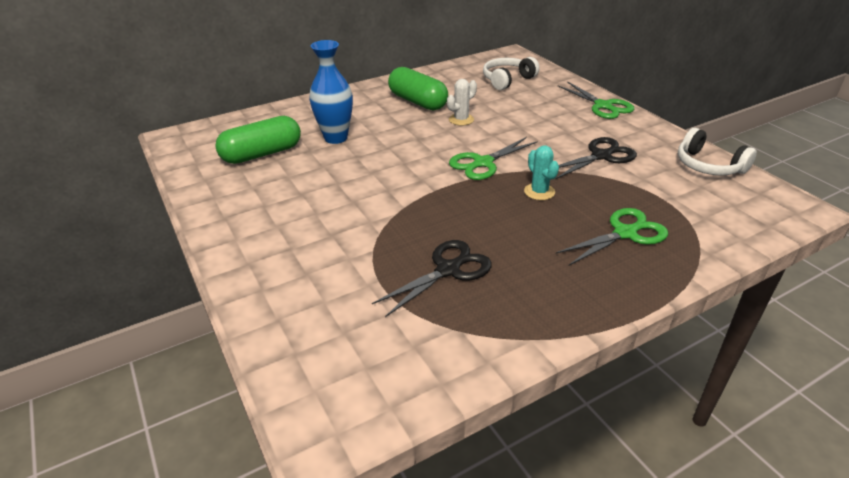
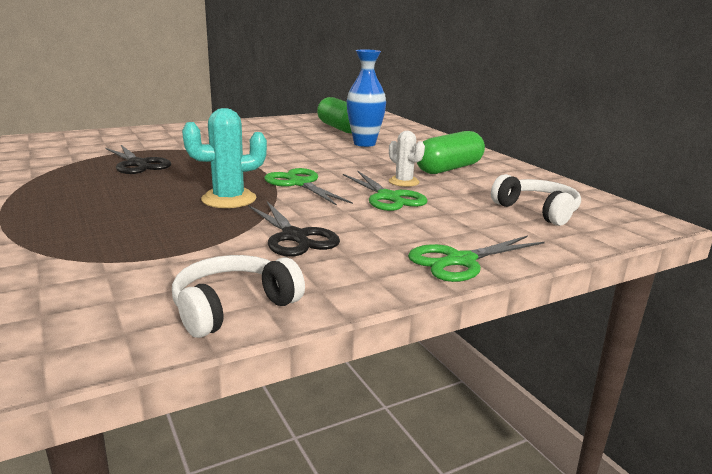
camera: 90 degrees right, 15 degrees down
turquoise cactus [524,146,559,200] -> turquoise cactus [182,108,267,208], size x1.56
green scissors [556,208,668,265] -> green scissors moved to [343,171,428,211]

